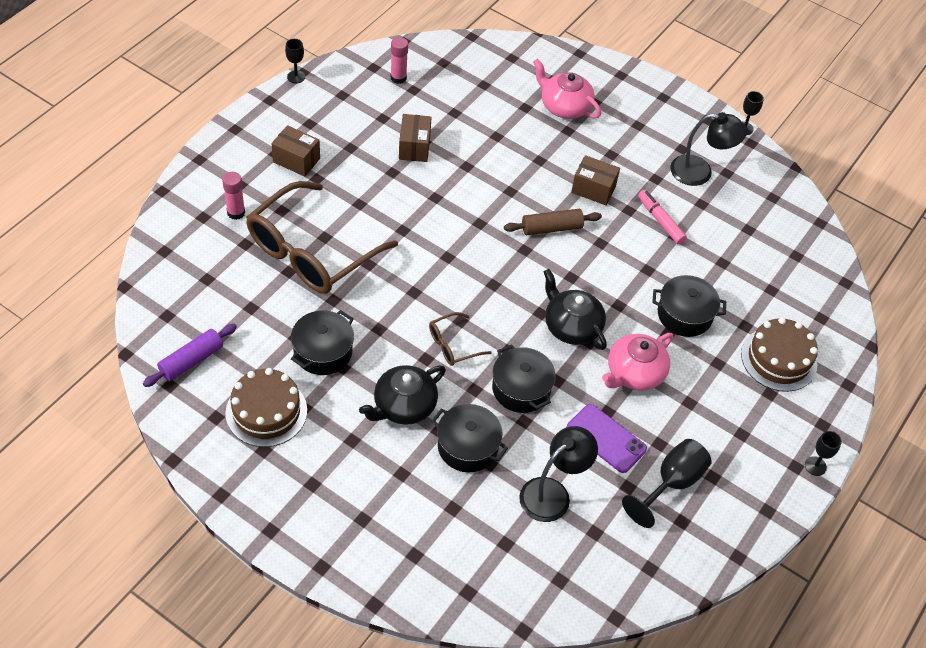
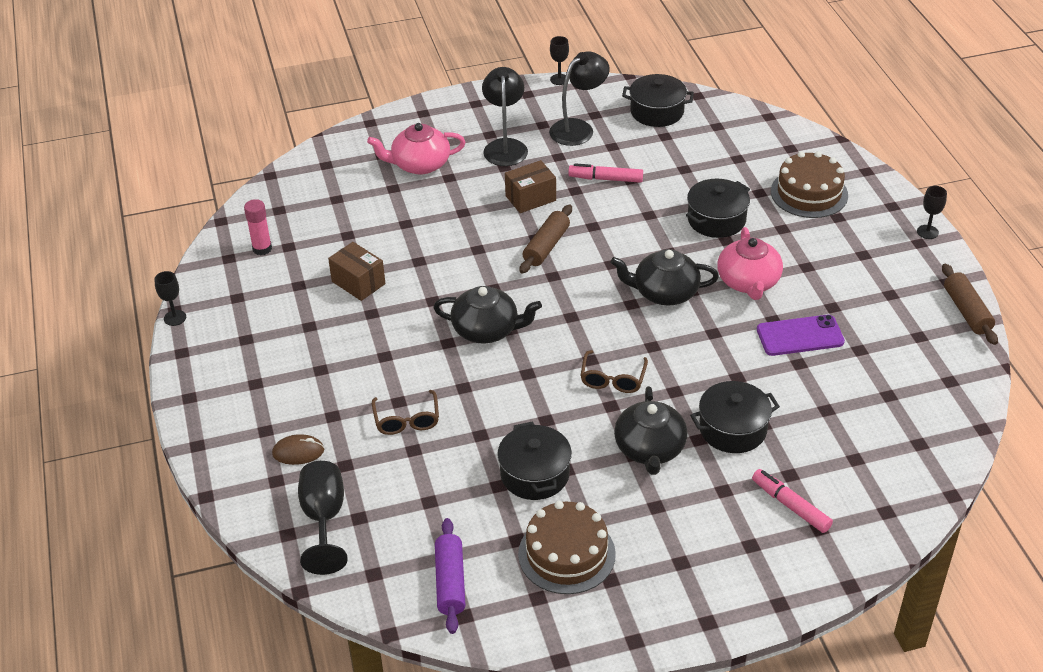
camera: 45 degrees left, 10 degrees down
pink glue stick [222,172,245,220] -> brown mouse [272,434,324,465]
brown glasses [246,181,398,294] -> brown glasses [372,390,439,435], size x0.43
brown box [271,125,320,177] -> none
black pot [492,344,556,413] -> black pot moved to [622,74,694,127]
black lamp [519,426,598,522] -> black lamp moved to [482,67,528,166]
black goblet [622,439,712,528] -> black goblet moved to [298,461,348,575]
none -> black teapot [433,286,542,343]
none -> pink marker [752,469,833,533]
none -> brown rolling pin [942,264,998,345]

